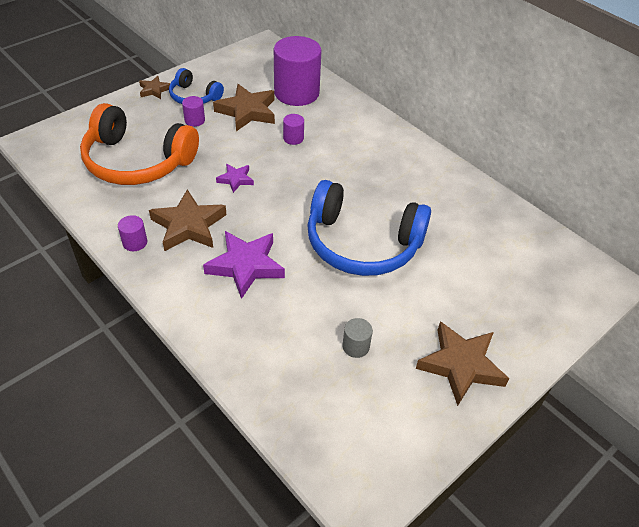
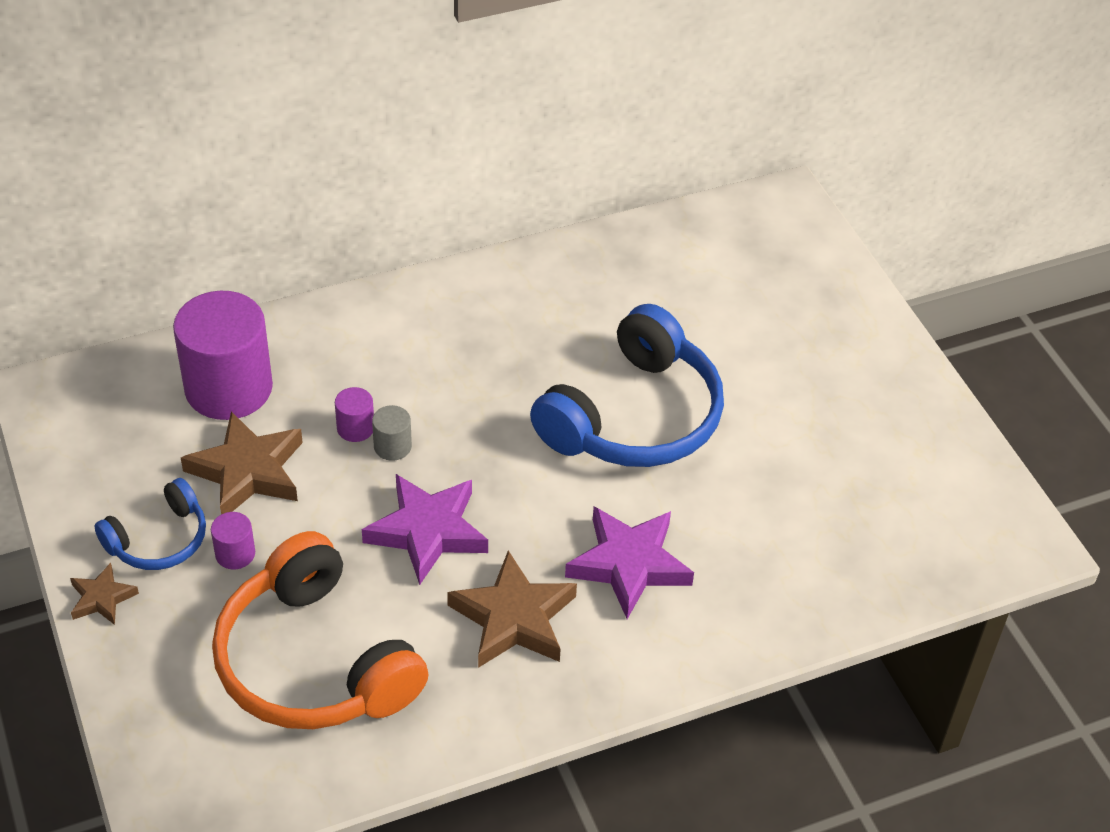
camera: 70 degrees left, 0 degrees up
orange headphones [80,103,199,185] -> orange headphones turned 105 degrees clockwise [212,531,428,729]
purple cylinder [118,215,147,251] -> none
purple star [216,164,254,193] -> purple star [362,474,488,585], size x1.89
grey cylinder [343,318,373,358] -> grey cylinder moved to [372,405,412,461]
brown star [416,322,509,406] -> none

